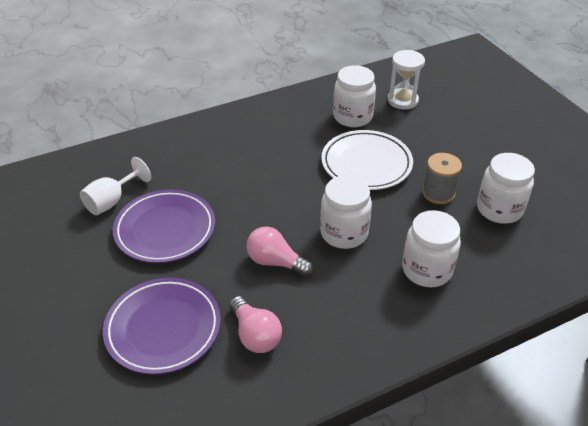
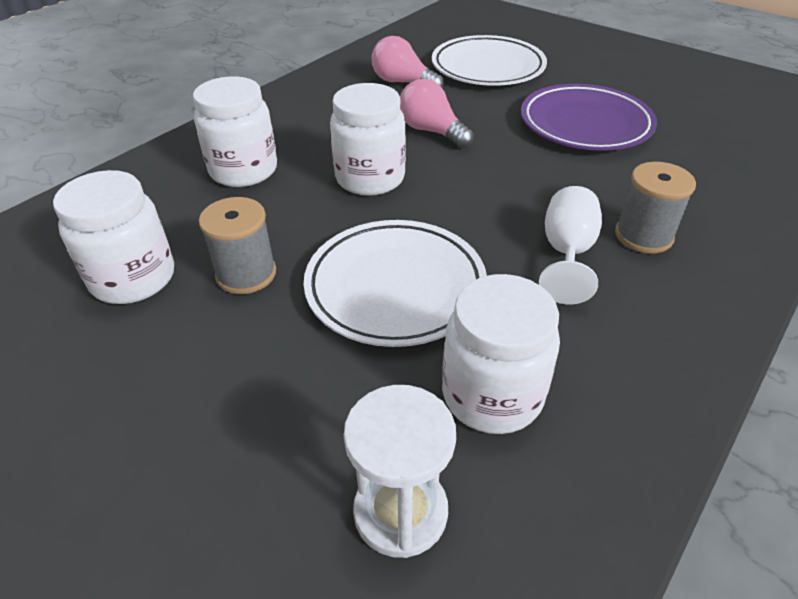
camera: 155 degrees right, 0 degrees up
white goblet [80,157,151,215] -> white goblet moved to [539,186,602,305]
purple plate [103,278,221,375] -> white plate [432,35,547,86]
pink light bulb [246,227,313,276] -> pink light bulb turned 135 degrees counterclockwise [400,79,474,148]
none -> grey spool [615,162,696,254]

